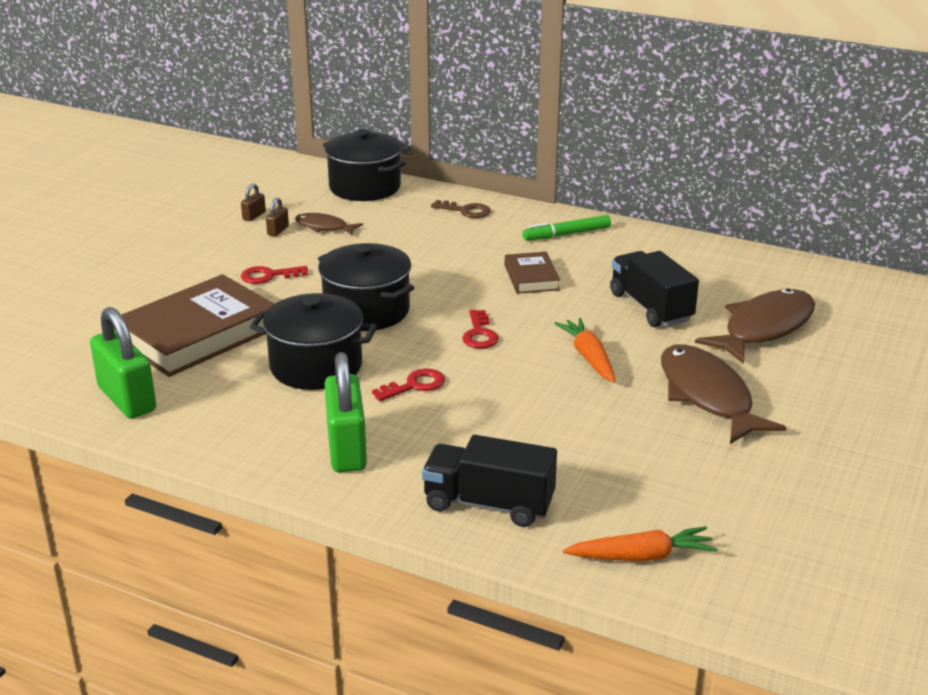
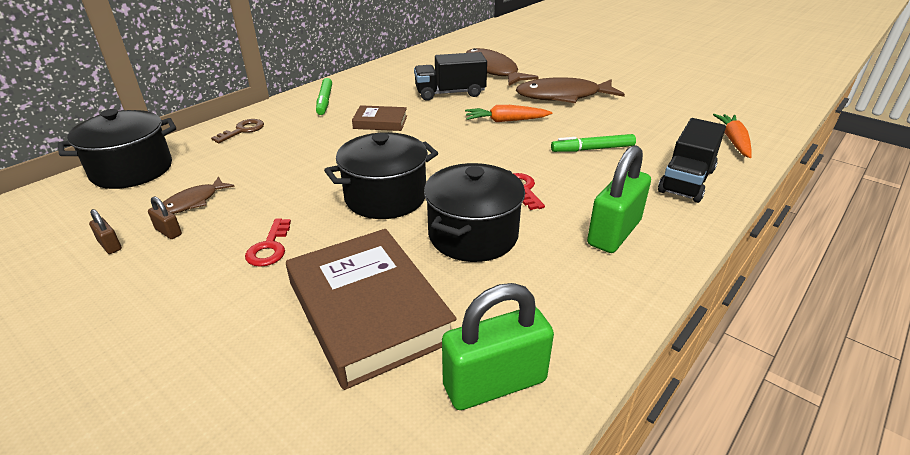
camera: 75 degrees left, 5 degrees up
green padlock [325,352,367,472] -> green padlock turned 60 degrees counterclockwise [587,145,651,253]
red key [462,310,499,348] -> none
none -> green marker [551,134,636,152]

